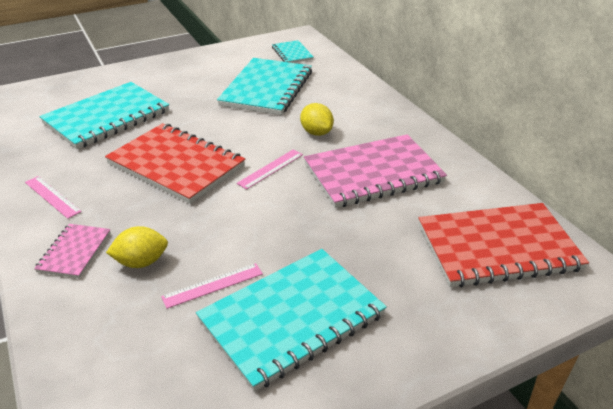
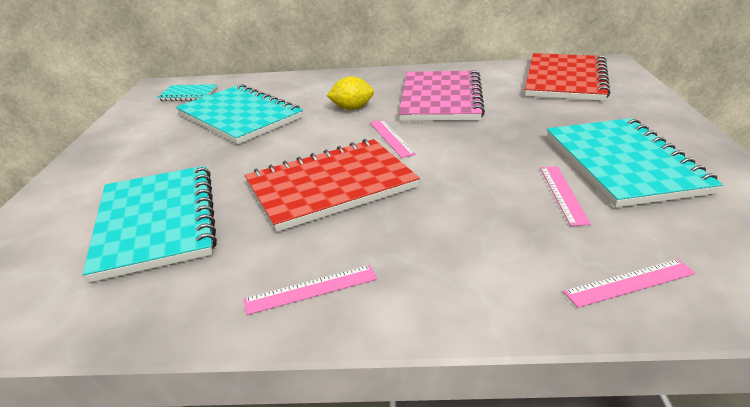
camera: 60 degrees left, 5 degrees down
pink notebook [34,224,111,278] -> none
yellow lemon [106,226,168,268] -> none
none -> pink ruler [563,259,696,308]

